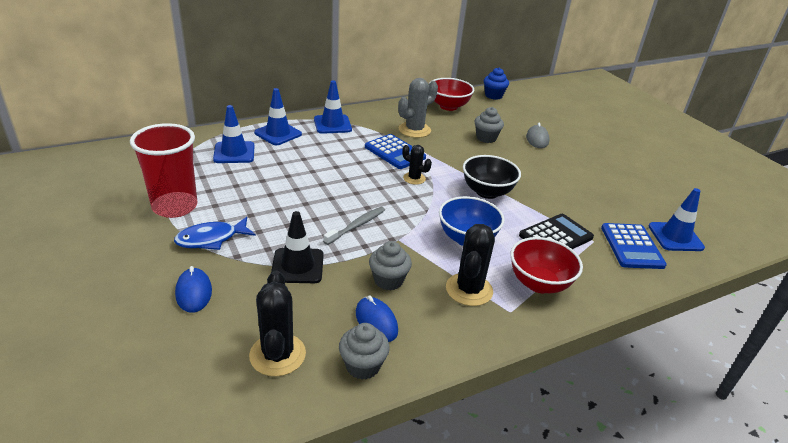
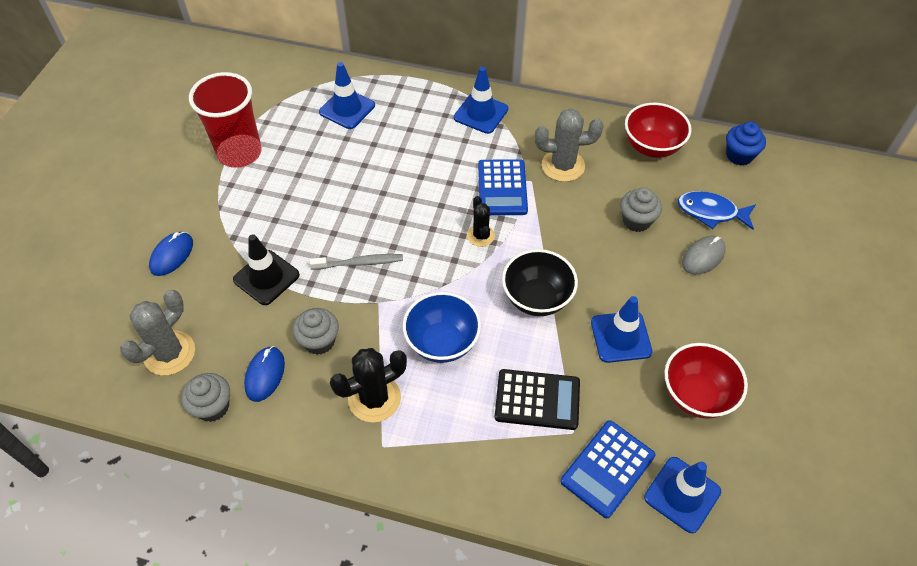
camera: 45 degrees right, 20 degrees up
blue fish [174,217,256,250] -> blue fish moved to [677,191,756,230]
black cactus [249,271,306,377] -> grey cactus [120,290,195,376]
blue traffic cone [254,88,302,145] -> blue traffic cone moved to [591,296,653,363]
red bowl [511,237,583,293] -> red bowl moved to [664,343,748,419]

